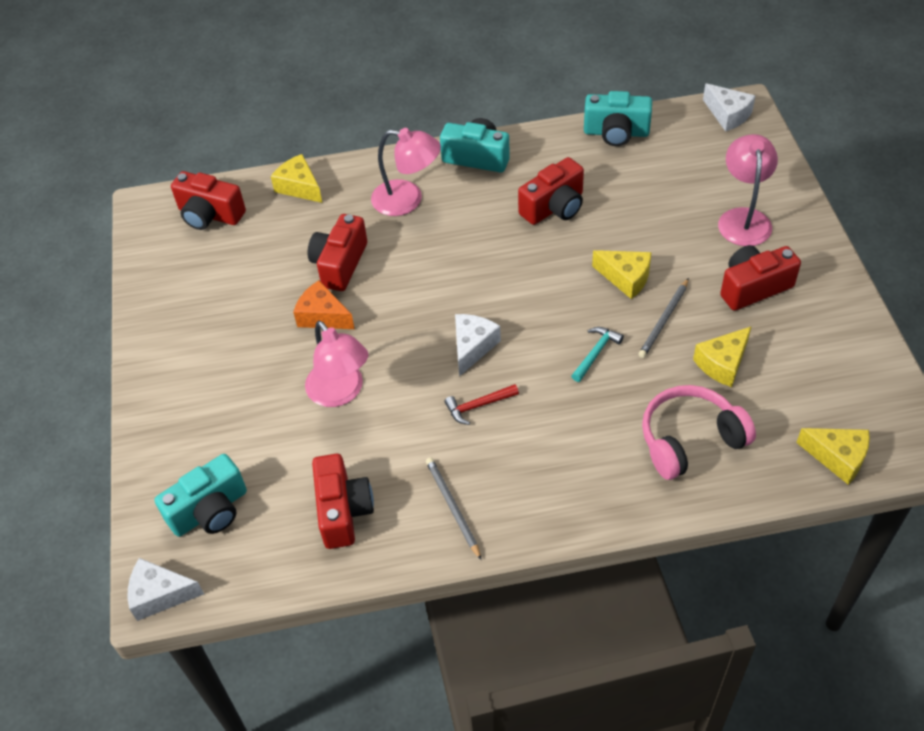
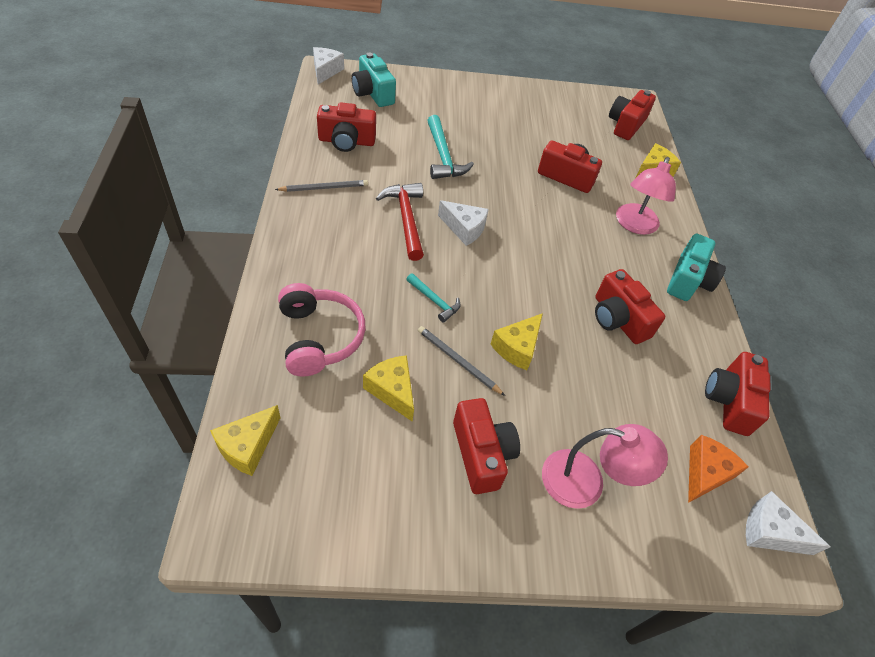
camera: 90 degrees right, 0 degrees up
orange cheese [293,280,355,329] -> orange cheese moved to [688,435,748,503]
pink lamp [305,320,369,407] -> turquoise hammer [427,115,474,179]
red hammer [444,384,519,425] -> red hammer [376,183,424,261], size x1.72
turquoise camera [584,91,652,146] -> red camera [705,352,771,436]
white cheese [703,83,755,132] -> white cheese turned 60 degrees clockwise [746,491,830,555]

